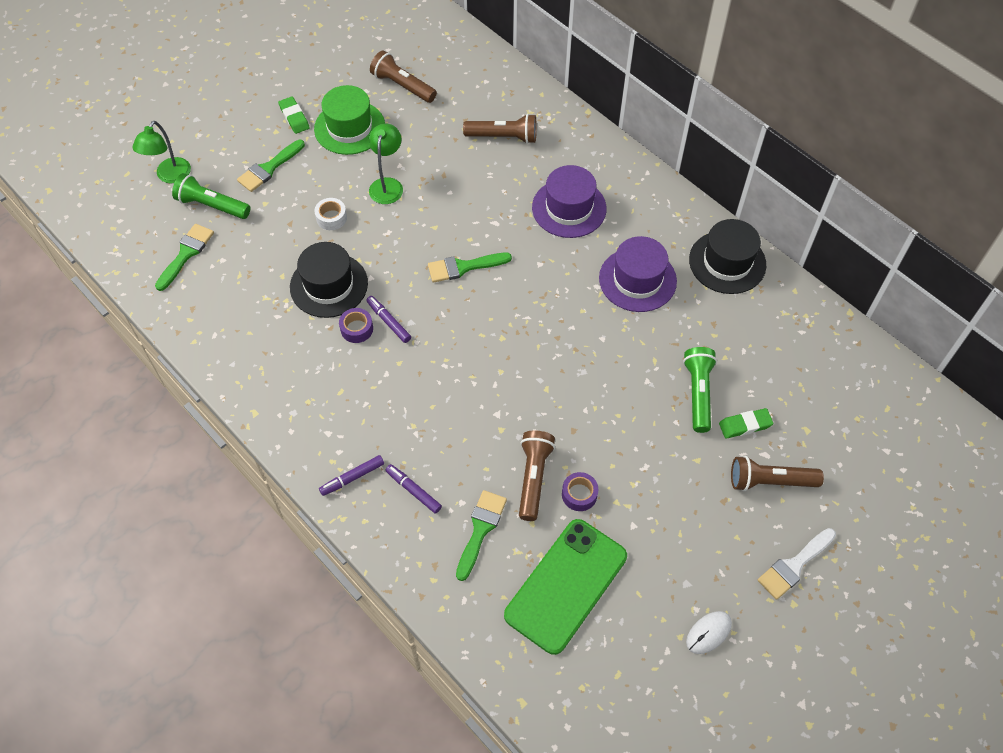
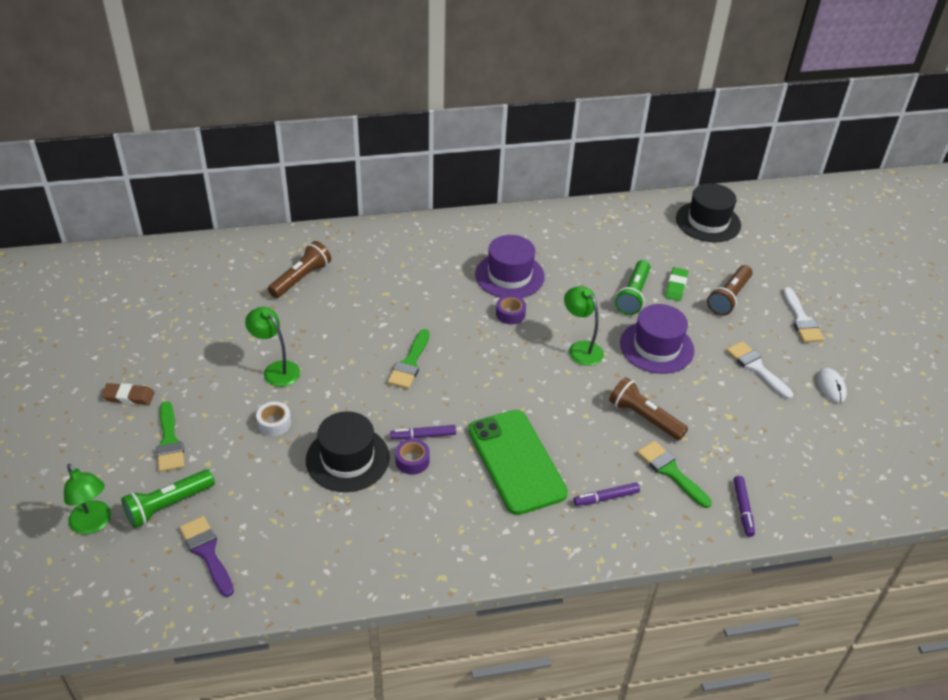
camera: 60 degrees left, 15 degrees down
green brush [155,224,214,291] -> purple brush [179,516,234,597]
green eraser [278,96,310,134] -> brown eraser [101,383,155,405]
green hat [314,85,385,155] -> none
purple marker [319,455,384,496] -> purple marker moved to [734,476,755,537]
brown flashlight [370,50,437,103] -> none
green phone [504,519,627,655] -> green phone moved to [468,410,568,515]
purple hat [532,165,607,238] -> purple hat moved to [620,304,694,374]
purple tape [562,472,598,511] -> purple tape moved to [496,295,526,324]
green flashlight [683,347,717,433] -> green flashlight turned 105 degrees counterclockwise [615,260,651,315]
black hat [689,219,766,294] -> black hat moved to [676,183,741,242]
none -> green lamp [564,286,604,366]
none -> white brush [726,341,793,399]

